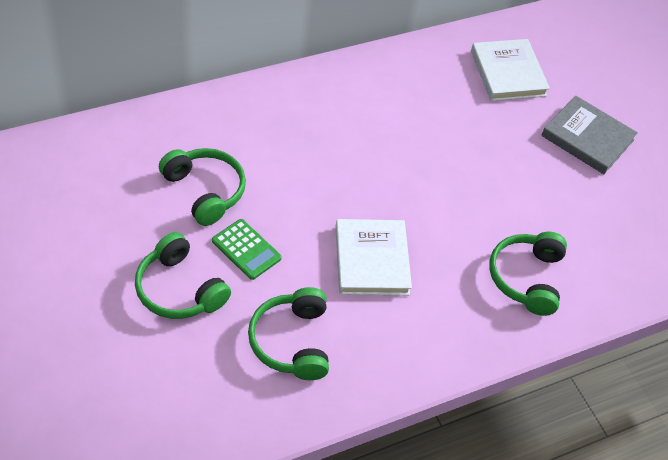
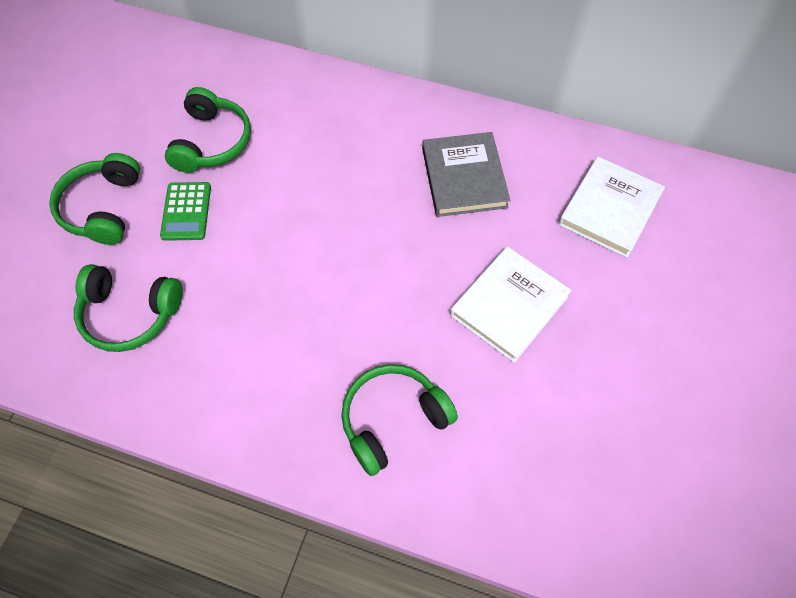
camera: 50 degrees right, 10 degrees up
green headphones [248,287,329,380] -> green headphones turned 120 degrees counterclockwise [74,264,183,352]
white book [335,219,412,295] -> white book moved to [450,246,572,363]
grey book [541,96,638,174] -> grey book moved to [422,132,510,217]

